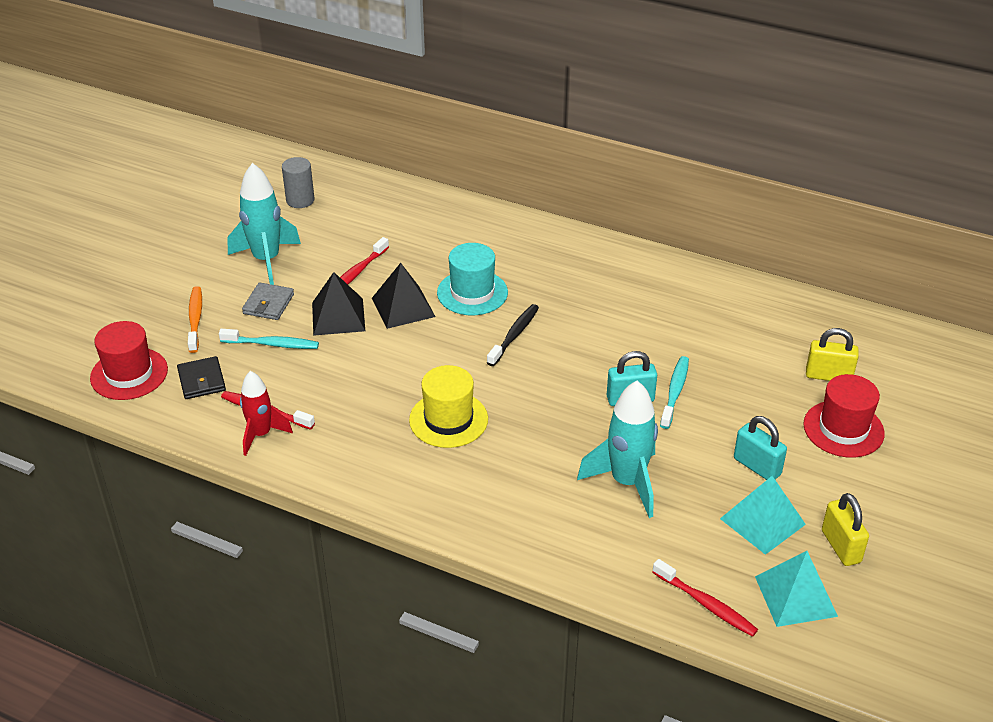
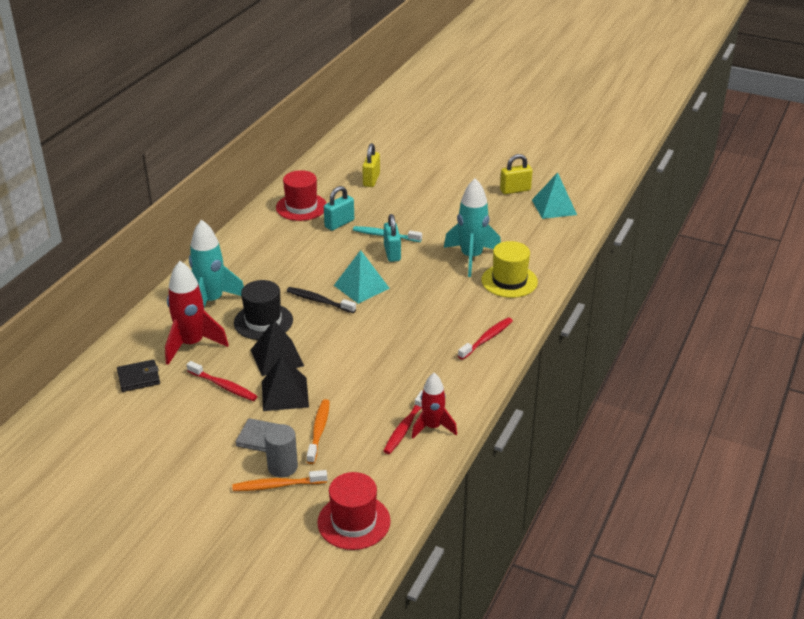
camera: 90 degrees left, 5 degrees down
black wallet [177,356,226,399] -> black wallet moved to [117,360,160,392]
turquoise toothbrush [219,329,319,349] -> orange toothbrush [307,399,330,464]
turquoise rocket [227,163,301,285] -> turquoise rocket moved to [189,219,244,308]
grey cylinder [282,157,315,208] -> grey cylinder moved to [264,424,298,477]
yellow hat [409,365,488,448] -> yellow hat moved to [481,241,538,298]
turquoise hat [437,243,508,315] -> black hat [234,280,293,340]
red toothbrush [652,559,758,637] -> red toothbrush moved to [458,317,513,360]
turquoise pyramid [720,476,806,555] -> turquoise pyramid moved to [334,250,390,304]
turquoise padlock [734,416,787,480] -> turquoise padlock moved to [324,186,354,231]
red hat [803,374,885,458] -> red hat moved to [276,170,327,221]
none -> red rocket [165,261,229,365]

